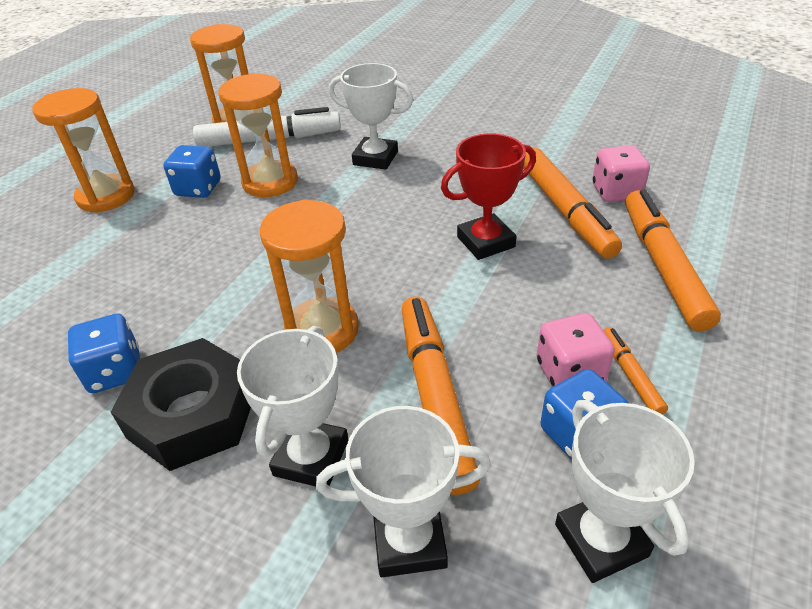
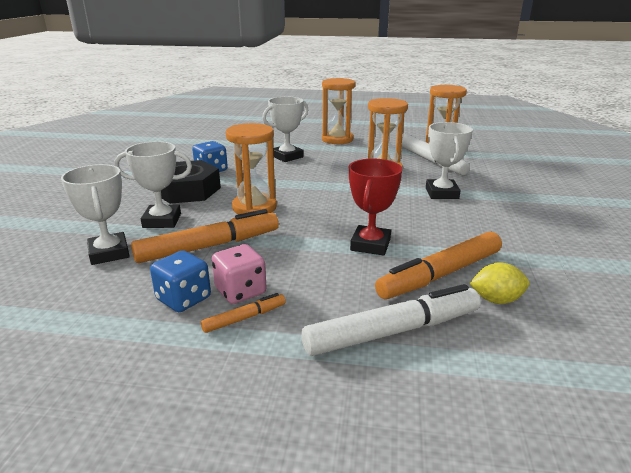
camera: 70 degrees right, 15 degrees down
blue dice [163,145,221,198] -> none
red trophy [441,133,536,260] -> red trophy turned 60 degrees clockwise [349,158,402,256]
white trophy [555,400,695,583] -> white trophy moved to [262,97,308,162]
pink dice [592,145,650,202] -> yellow lemon [469,262,530,304]
orange marker [625,189,721,331] -> white marker [301,284,481,356]

